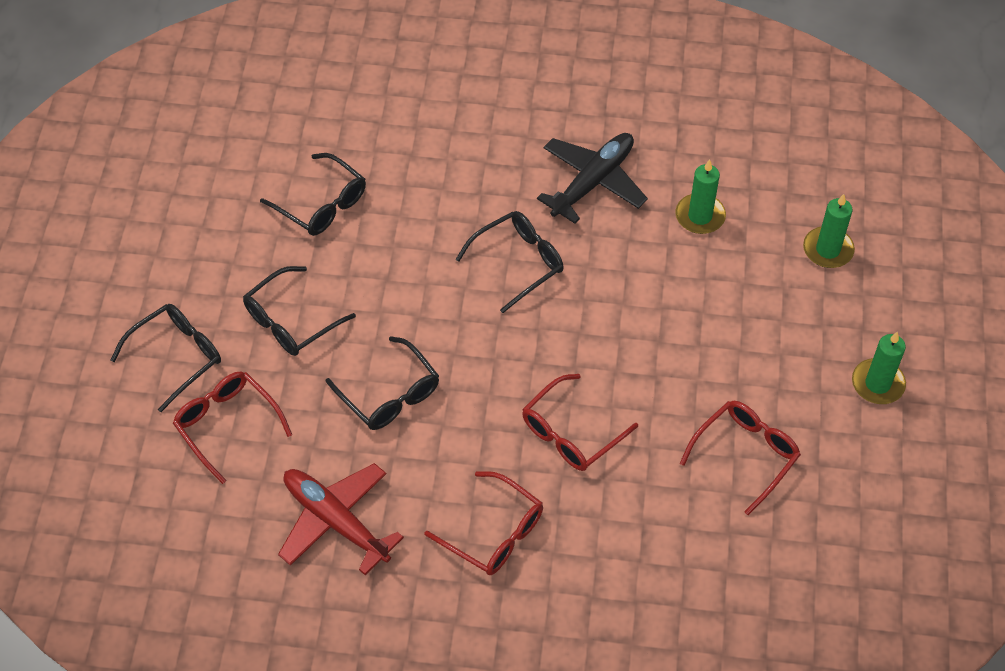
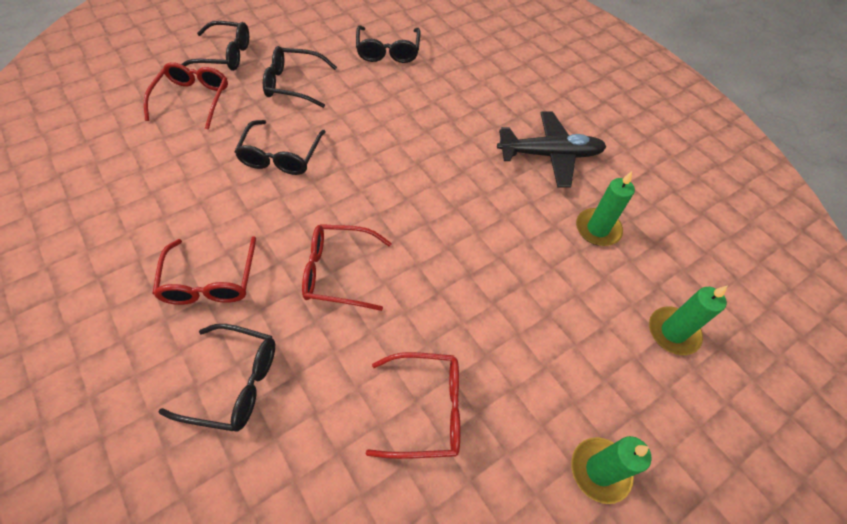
camera: 45 degrees right, 0 degrees up
red plane [278,463,404,575] -> none
black glasses [455,211,564,313] -> black glasses moved to [158,324,275,432]

